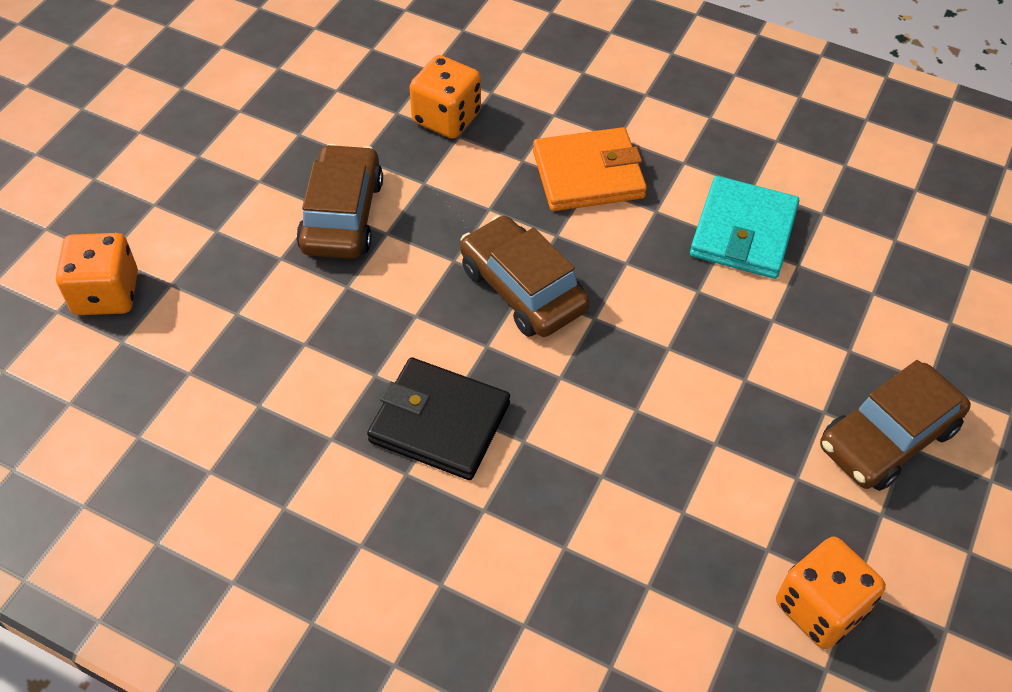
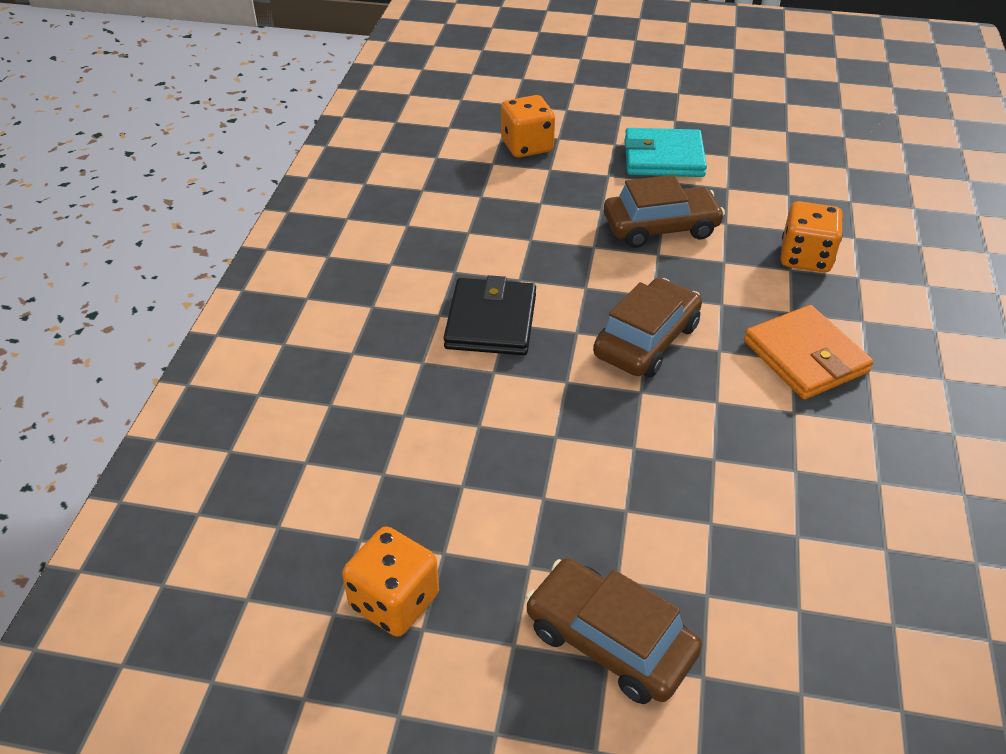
camera: 75 degrees right, 10 degrees down
turquoise wallet [690,176,799,279] -> turquoise wallet moved to [624,128,707,177]

